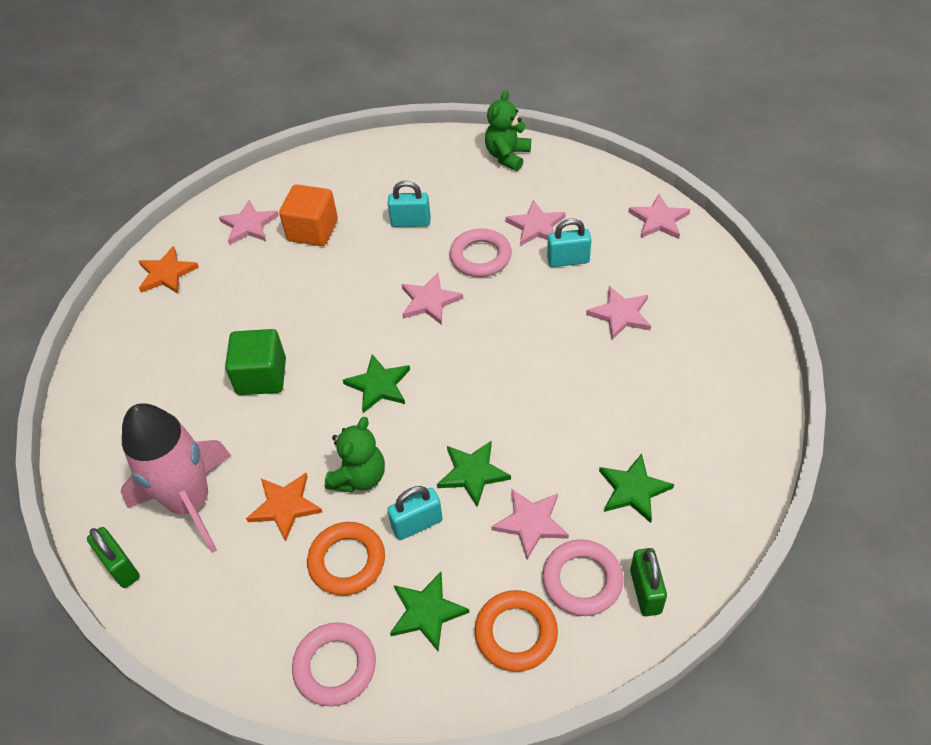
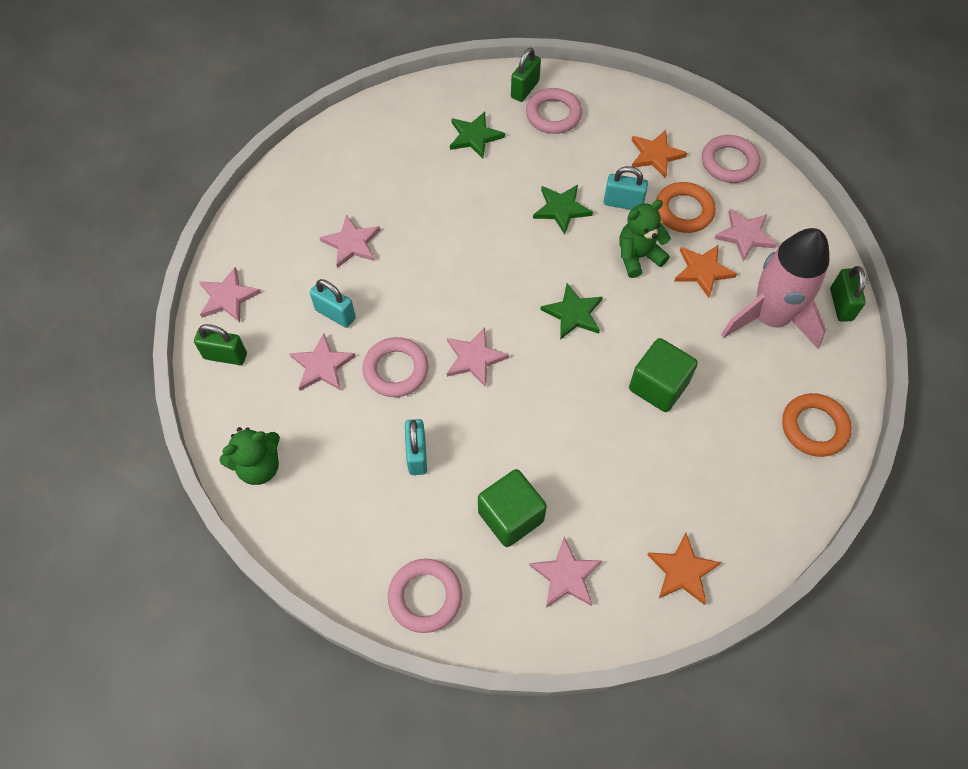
camera: 145 degrees left, 10 degrees up
orange cube [279,184,338,246] -> green cube [478,469,547,547]
turquoise padlock [388,180,431,227] -> turquoise padlock turned 45 degrees clockwise [405,419,427,475]
green star [390,572,469,651] -> orange star [632,130,687,178]
orange ring [475,590,558,672] -> orange ring moved to [782,393,852,457]
pink star [491,488,569,559] -> pink star moved to [714,209,777,261]
none -> green padlock [194,324,247,365]
none -> pink ring [388,559,462,633]

